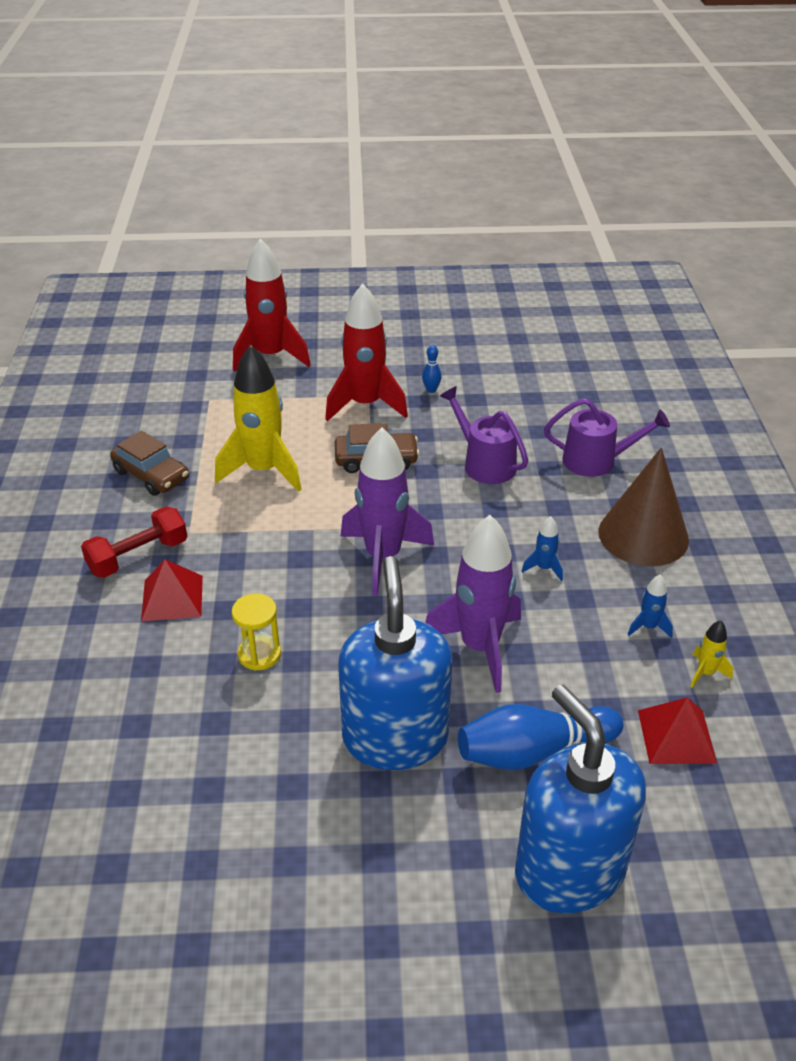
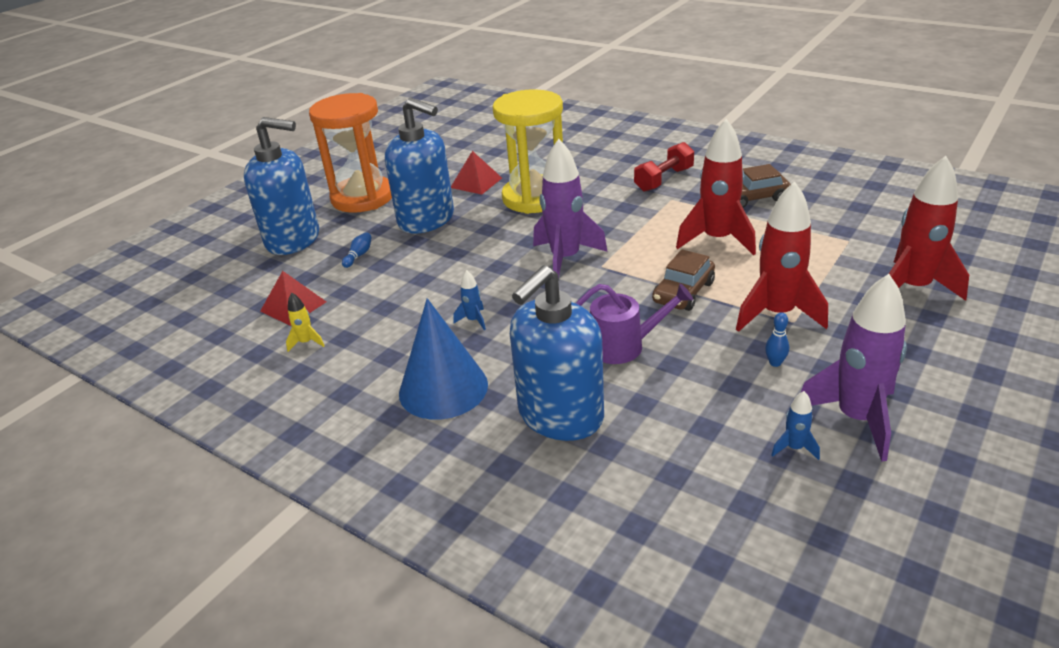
camera: 130 degrees right, 5 degrees down
red dumbbell [81,506,187,578] -> red dumbbell turned 45 degrees clockwise [634,142,694,192]
red pyramid [141,559,203,622] -> red pyramid moved to [451,151,502,195]
yellow rocket [215,345,302,492] -> red rocket [676,119,756,255]
yellow hourglass [232,594,281,671] -> yellow hourglass [493,89,563,214], size x2.35
purple rocket [425,515,521,693] -> purple rocket moved to [801,274,907,462]
blue bowling pin [458,704,623,770] -> blue bowling pin [342,232,372,268], size x0.44
purple watering can [544,398,670,477] -> blue soap dispenser [510,265,604,441]
brown cone [598,448,689,566] -> blue cone [399,298,488,420]
blue rocket [627,574,673,638] -> blue rocket moved to [771,391,820,460]
none -> orange hourglass [309,93,392,213]

